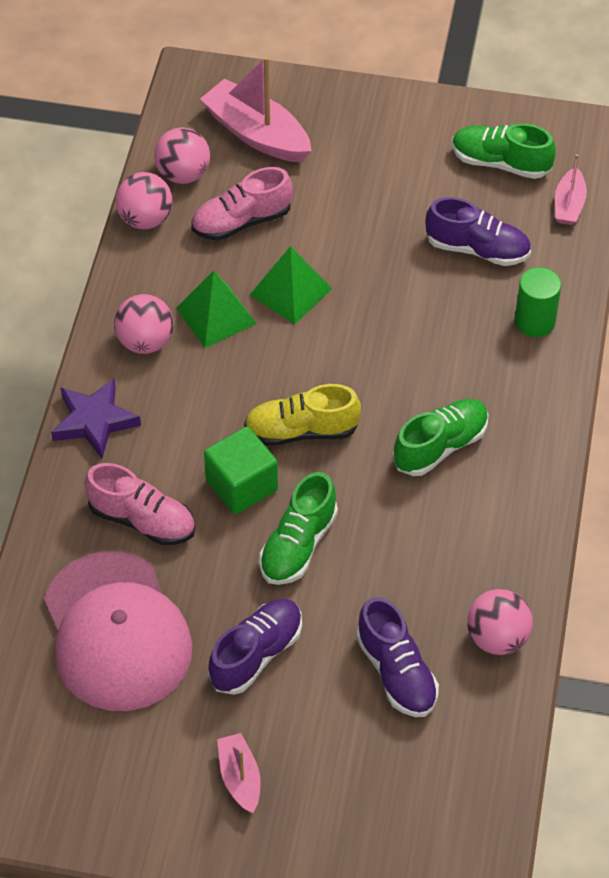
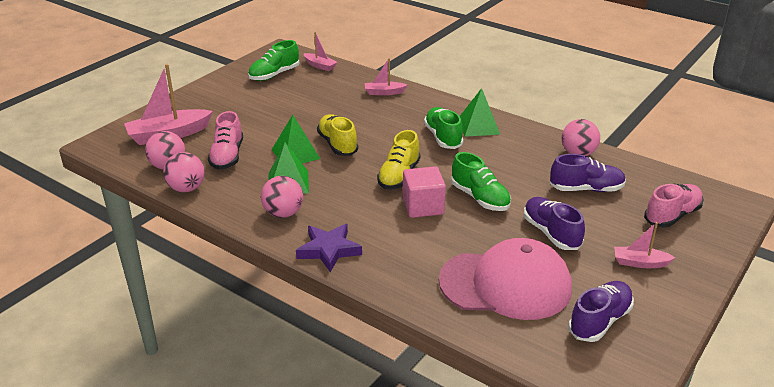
camera: 65 degrees left, 20 degrees down
pink shoe [84,463,195,545] -> pink shoe moved to [644,184,704,227]
green cube [204,427,278,514] -> pink cube [403,166,446,218]
purple shoe [426,197,531,266] -> purple shoe moved to [568,281,634,342]
green cylinder [515,267,561,337] -> pink boat [365,58,407,95]
none -> yellow shoe [317,114,358,156]
none -> green pyramid [460,88,500,137]

